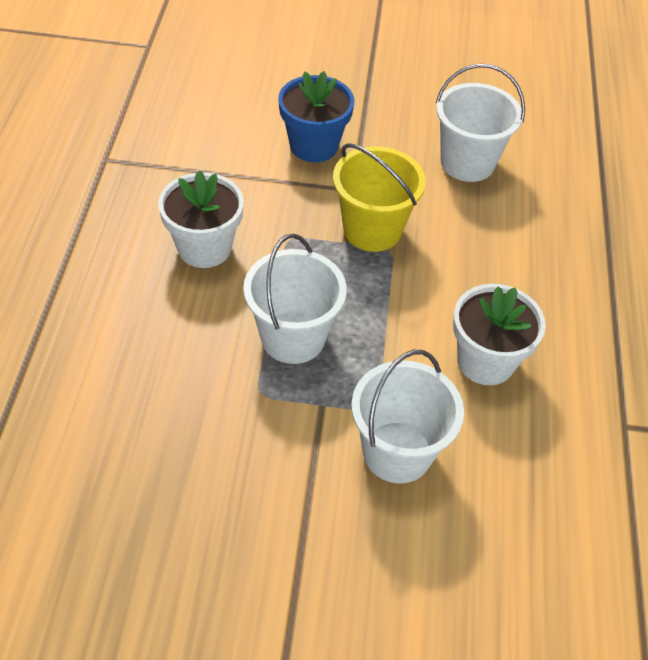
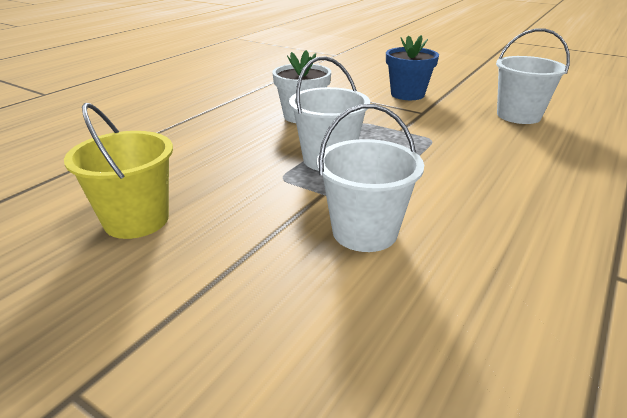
camera: 30 degrees right, 20 degrees down
yellow bucket [333,143,426,252] -> yellow bucket moved to [64,103,173,239]
white flower pot [453,284,546,385] -> none

